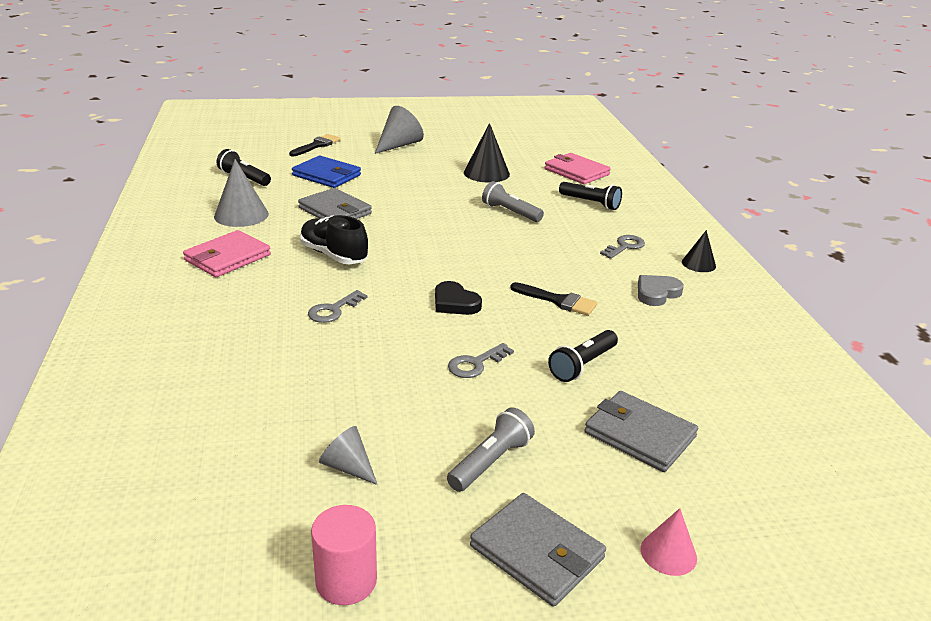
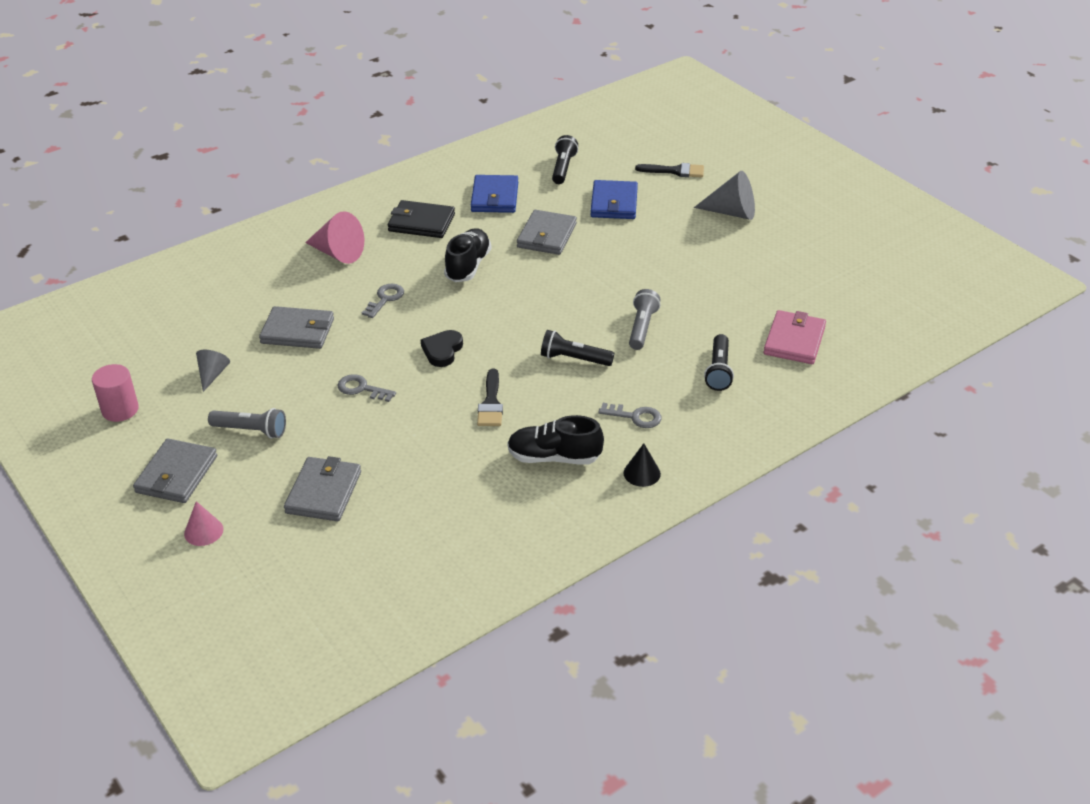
camera: 65 degrees right, 10 degrees up
pink wallet [183,230,271,277] -> black wallet [388,200,455,238]
grey cone [214,159,269,227] -> blue wallet [471,175,518,213]
grey key [308,290,368,323] -> grey key turned 105 degrees clockwise [362,284,404,318]
black cone [464,123,510,183] -> none
black flashlight [548,330,618,382] -> black flashlight moved to [541,330,614,366]
grey heart [638,275,684,306] -> black shoe [507,415,604,465]
none -> grey wallet [259,306,334,349]
none -> pink cone [305,211,364,264]

